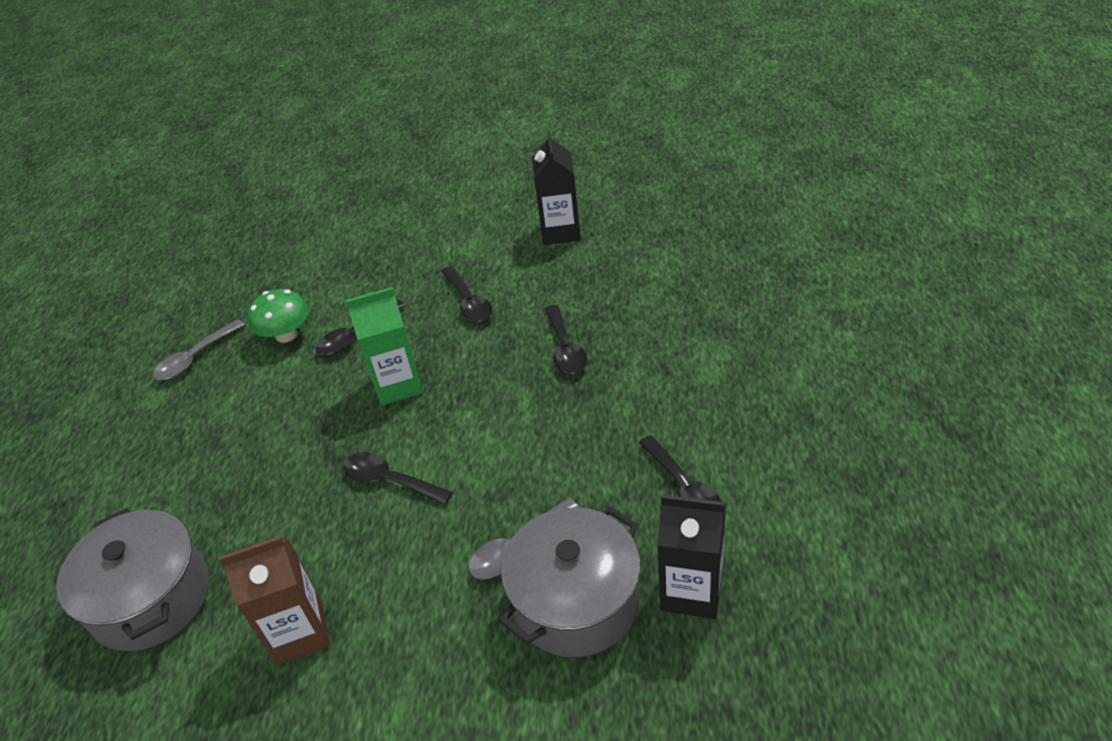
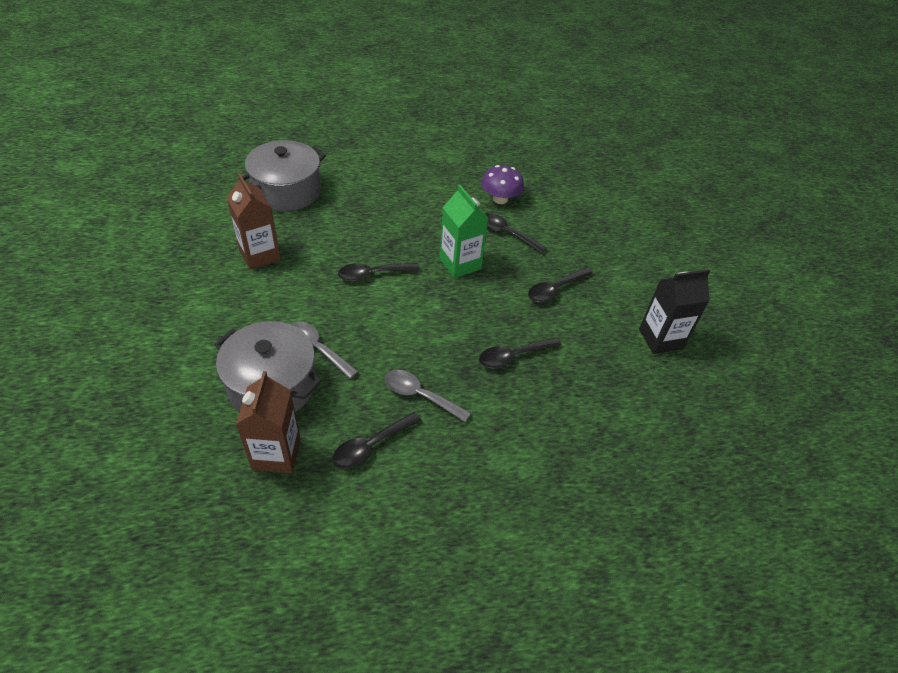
camera: 70 degrees right, 5 degrees up
grey spoon [153,319,245,380] -> grey spoon moved to [385,370,471,422]
green mushroom [248,289,309,343] -> purple mushroom [481,165,524,204]
black spoon [343,452,453,505] -> black spoon turned 120 degrees counterclockwise [338,263,420,282]
black carton [658,495,726,619] -> brown carton [236,371,301,473]

